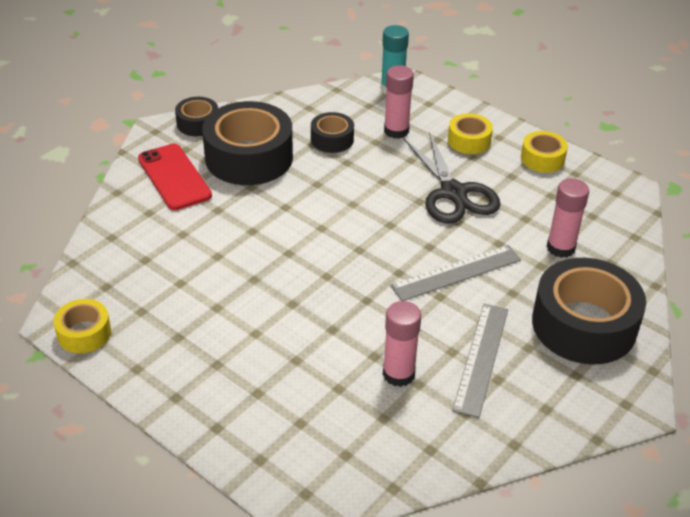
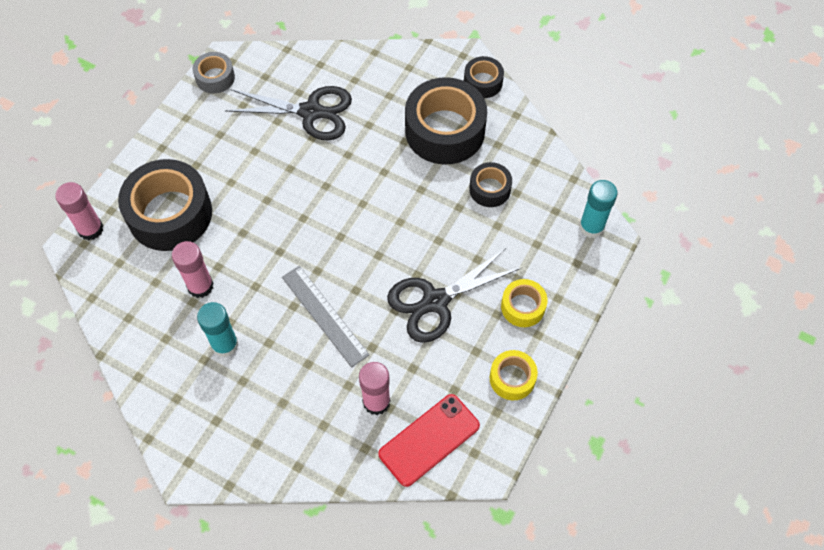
camera: 80 degrees right, 20 degrees up
yellow tape [53,299,111,353] -> grey tape [192,52,235,94]
red phone [138,144,212,210] -> red phone moved to [378,394,480,487]
pink glue stick [384,65,414,139] -> pink glue stick moved to [55,182,103,241]
grey ruler [452,304,508,418] -> turquoise glue stick [197,302,239,357]
black tape [532,258,646,364] -> black tape moved to [118,159,212,251]
none -> black scissors [225,86,352,140]

